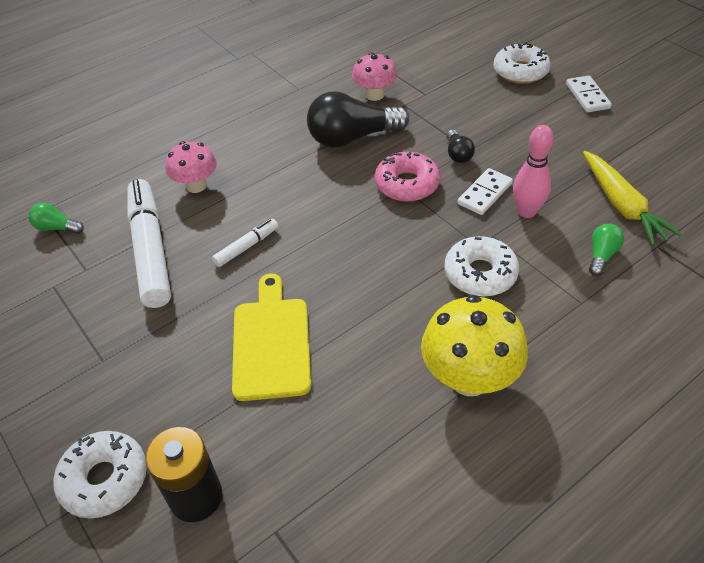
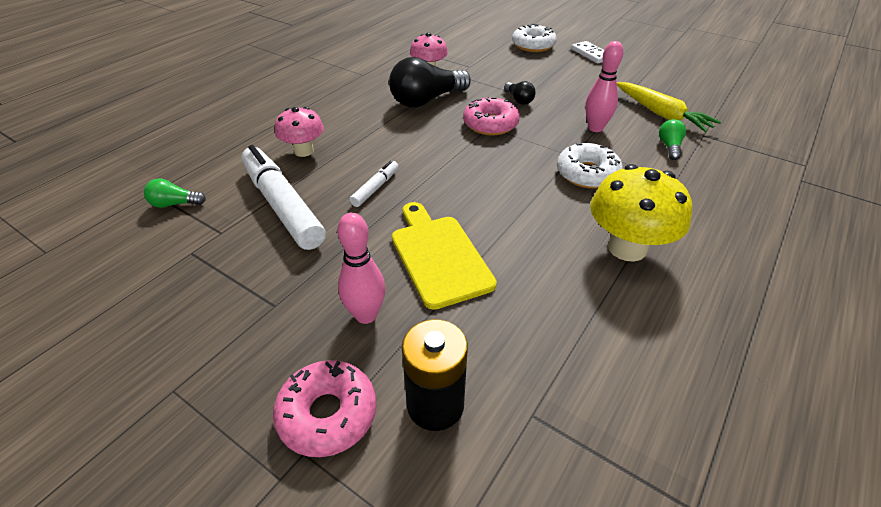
camera: 20 degrees left, 5 degrees down
white donut [53,431,147,519] -> pink donut [273,360,376,457]
white domino [457,168,513,215] -> none
none -> pink bowling pin [337,213,385,324]

